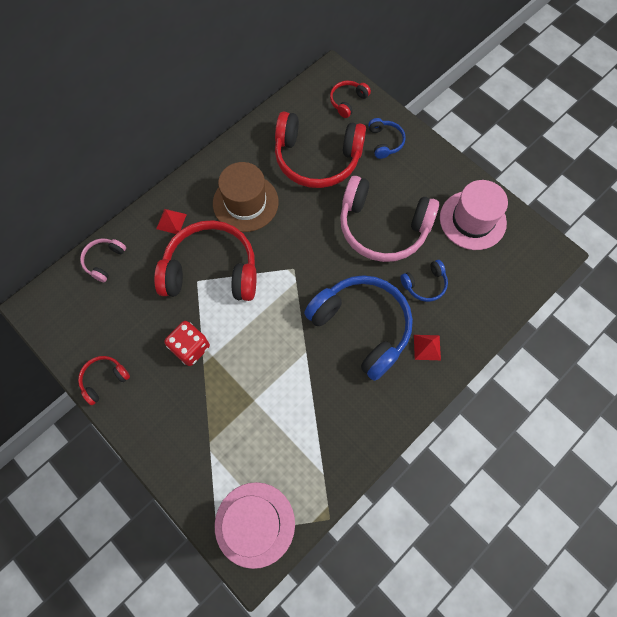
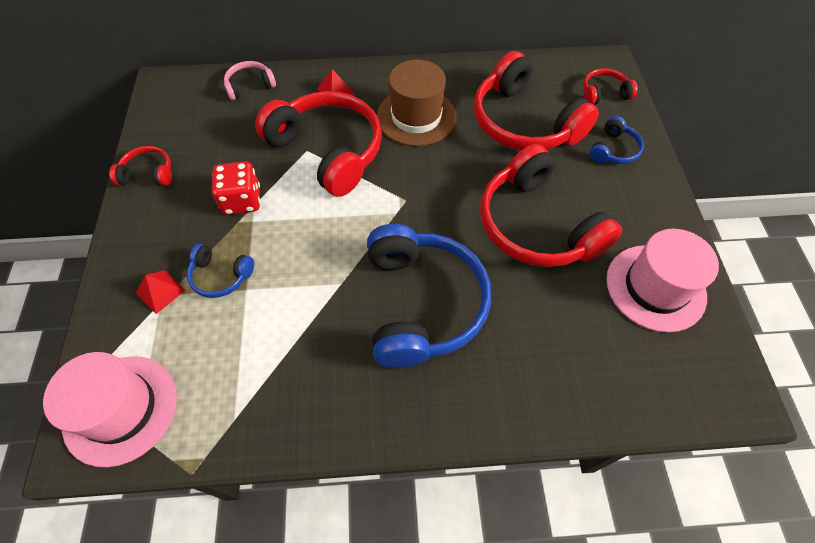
camera: 40 degrees right, 10 degrees down
pink headphones [340,176,439,262] -> red headphones [480,144,622,267]
blue headphones [400,260,448,302] -> blue headphones moved to [187,244,254,298]
red pyramid [414,335,441,360] -> red pyramid moved to [136,270,186,314]

